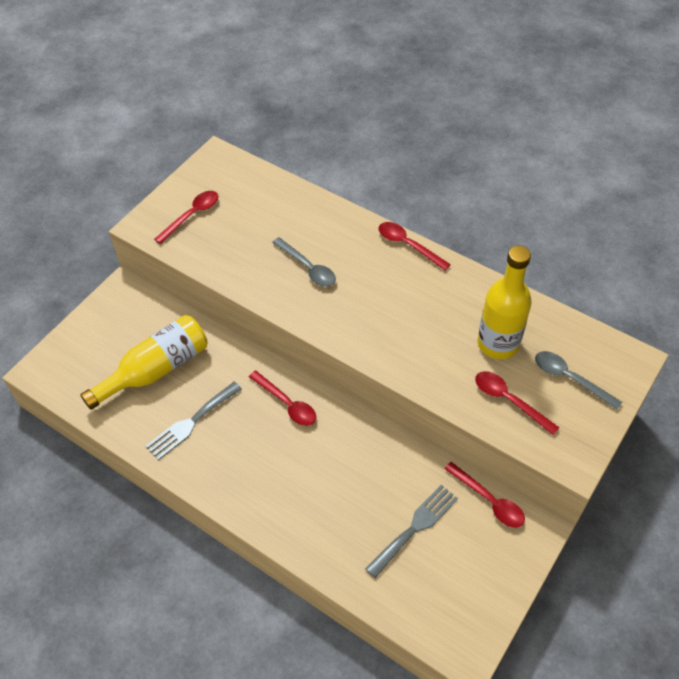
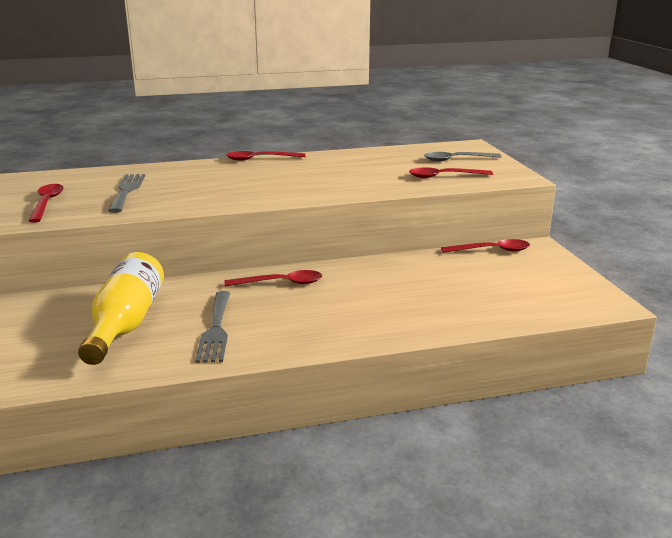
camera: 50 degrees left, 30 degrees down
grey spoon [272,237,336,287] -> none
grey fork [365,485,458,578] -> grey fork moved to [108,174,145,213]
yellow bottle [477,245,532,359] -> none

